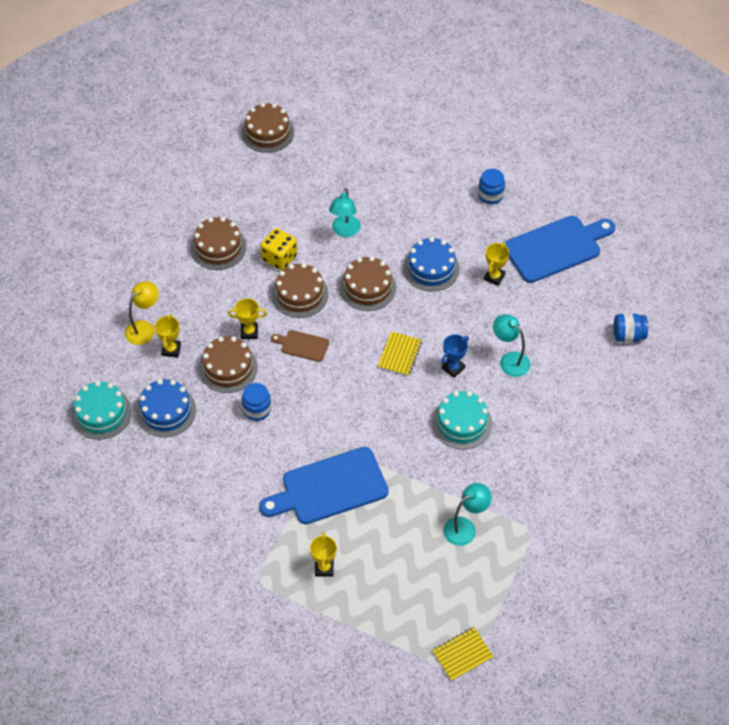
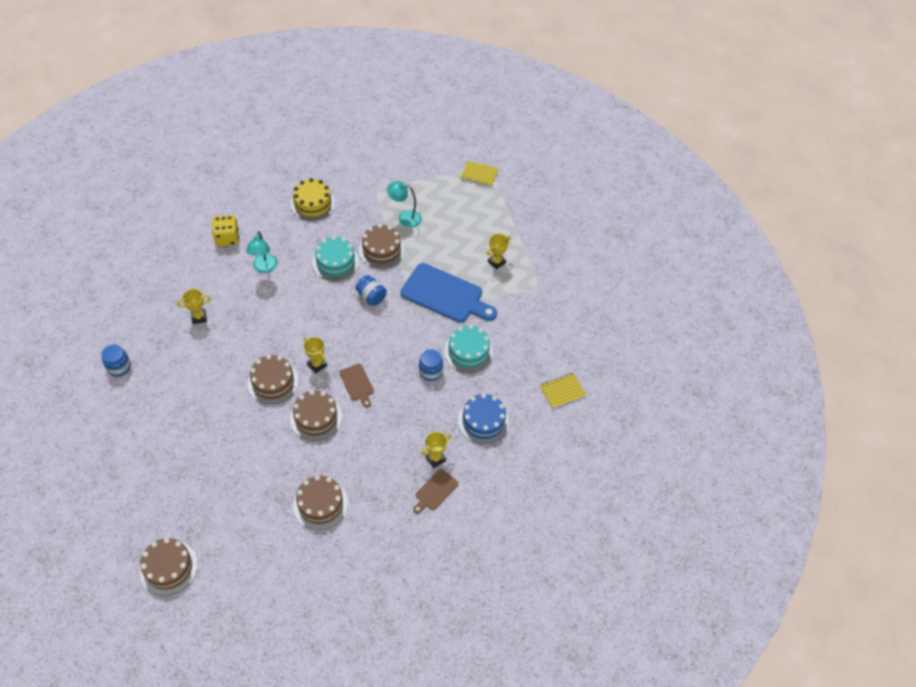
camera: 135 degrees left, 0 degrees up
turquoise cake [71,381,132,440] -> turquoise cake moved to [444,325,493,373]
yellow lamp [125,281,159,345] -> brown cutting board [413,469,458,514]
brown cake [199,336,258,393] -> brown cake moved to [359,224,405,268]
yellow trophy [228,298,267,339] -> yellow trophy moved to [303,337,327,373]
yellow dice [260,228,297,270] -> yellow dice moved to [212,215,239,246]
turquoise lamp [329,188,361,237] -> none
yellow notebook [378,331,422,376] -> yellow notebook moved to [540,373,586,409]
blue cake [403,237,460,292] -> none
blue trophy [441,334,469,378] -> none
blue cutting board [505,216,615,283] -> none
blue jar [614,314,648,342] -> blue jar moved to [355,275,387,306]
none -> yellow cake [290,178,335,221]

